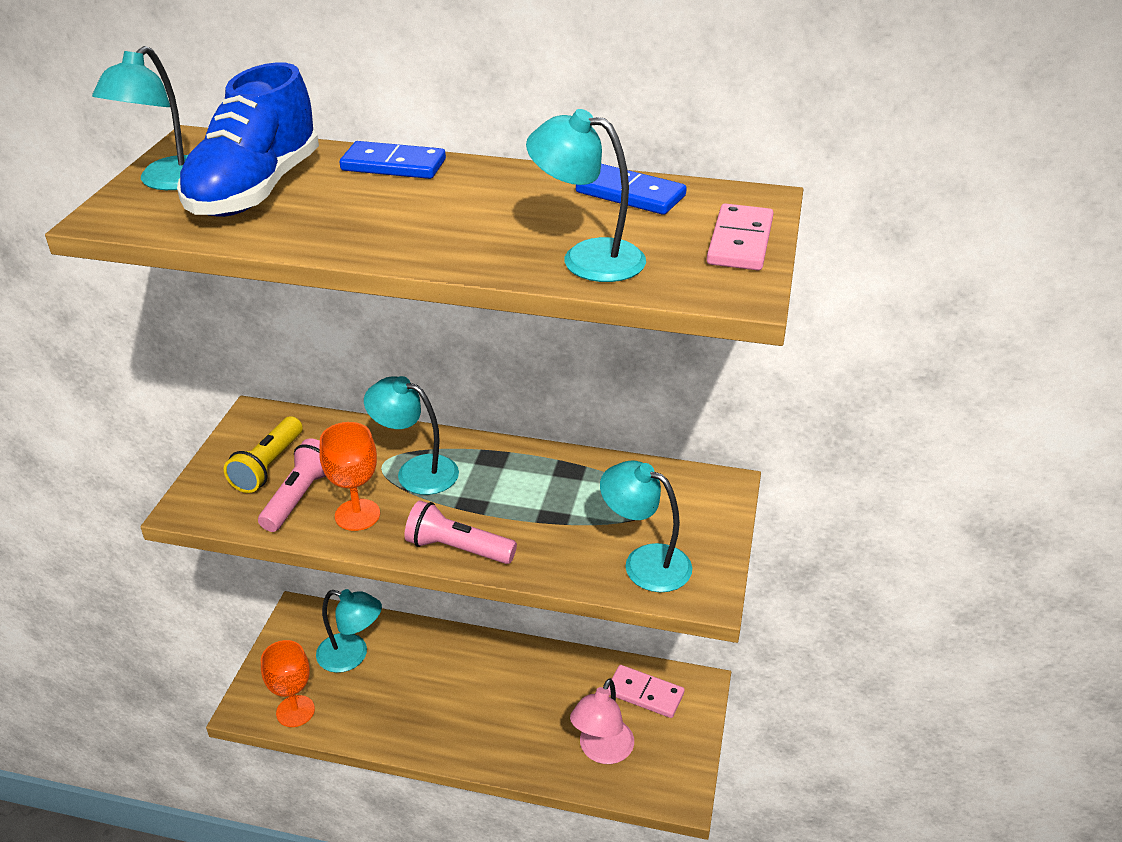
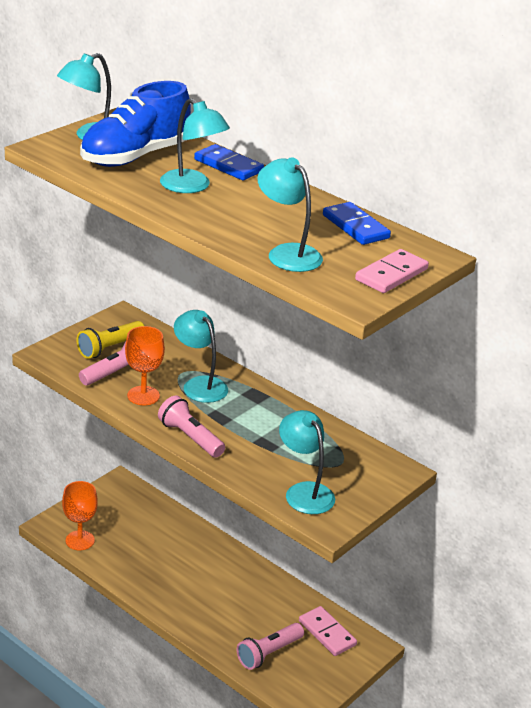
camera: 25 degrees right, 5 degrees down
turquoise lamp [316,589,382,673] -> turquoise lamp moved to [160,98,230,193]
pink lamp [570,679,634,764] -> pink flashlight [237,623,304,670]

